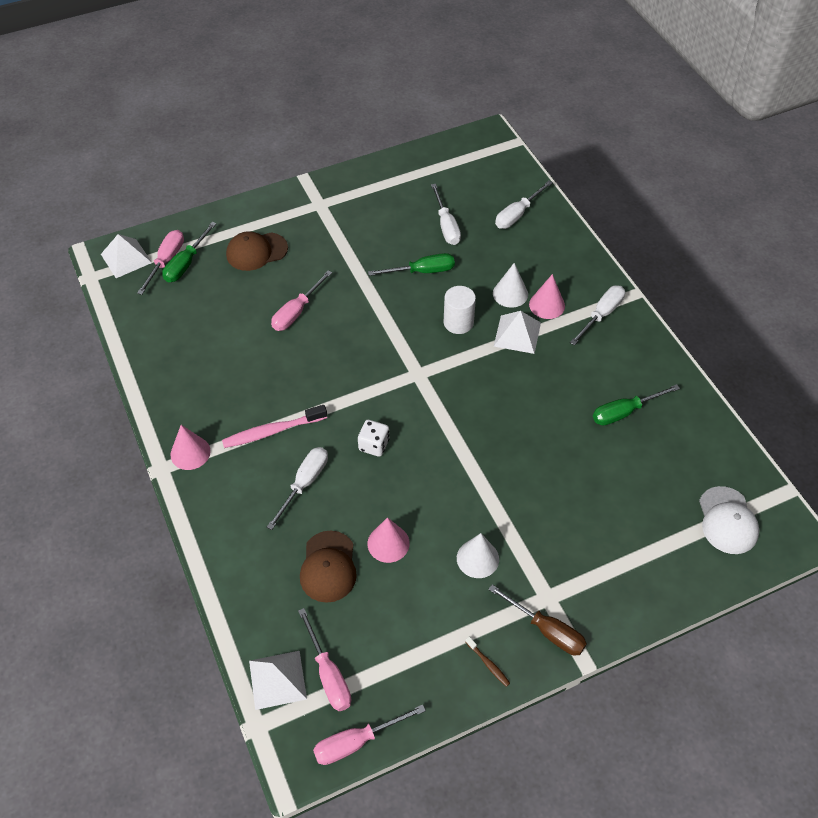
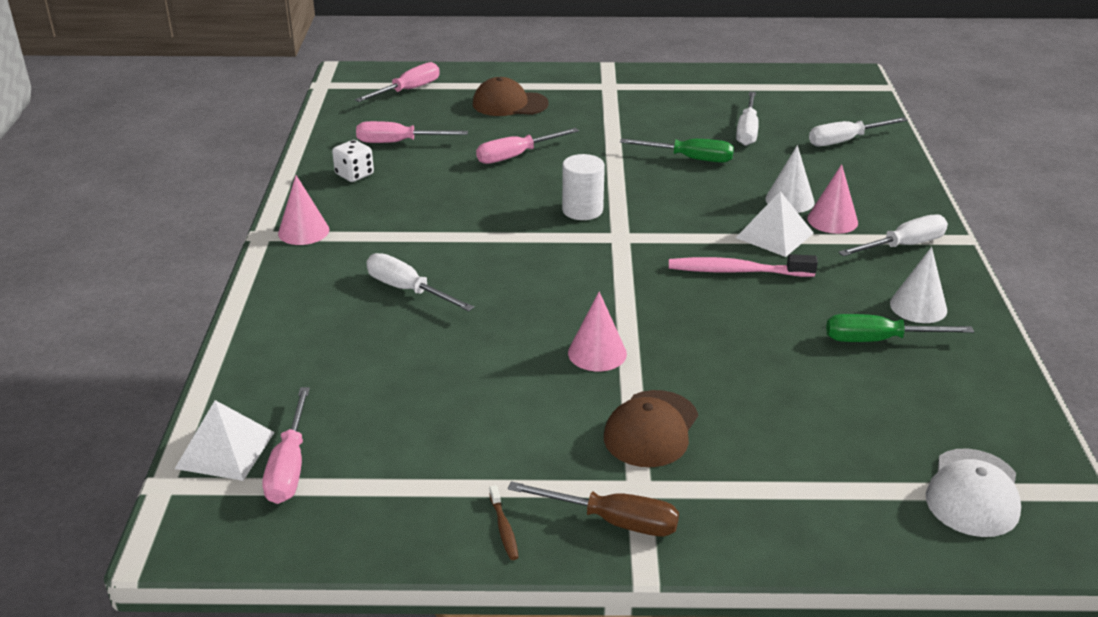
camera: 25 degrees right, 20 degrees down
white pyramid [101,234,152,278] -> none
green screwdriver [162,222,217,282] -> none
pink toothbrush [222,405,327,448] -> pink toothbrush moved to [669,254,818,277]
white screwdriver [267,447,328,530] -> white screwdriver turned 105 degrees counterclockwise [366,253,474,311]
brown cap [300,531,357,603] -> brown cap moved to [604,390,698,467]
pink screwdriver [313,704,426,765] -> pink screwdriver moved to [356,121,468,143]
white dice [358,420,389,457] -> white dice moved to [332,140,374,182]
pink cone [367,517,410,563] -> pink cone moved to [568,291,627,371]
white cylinder [444,286,476,334] -> white cylinder moved to [562,154,605,220]
white cone [457,533,499,578] -> white cone moved to [890,247,947,323]
brown screwdriver [488,584,587,655] -> brown screwdriver turned 45 degrees counterclockwise [508,481,679,536]

